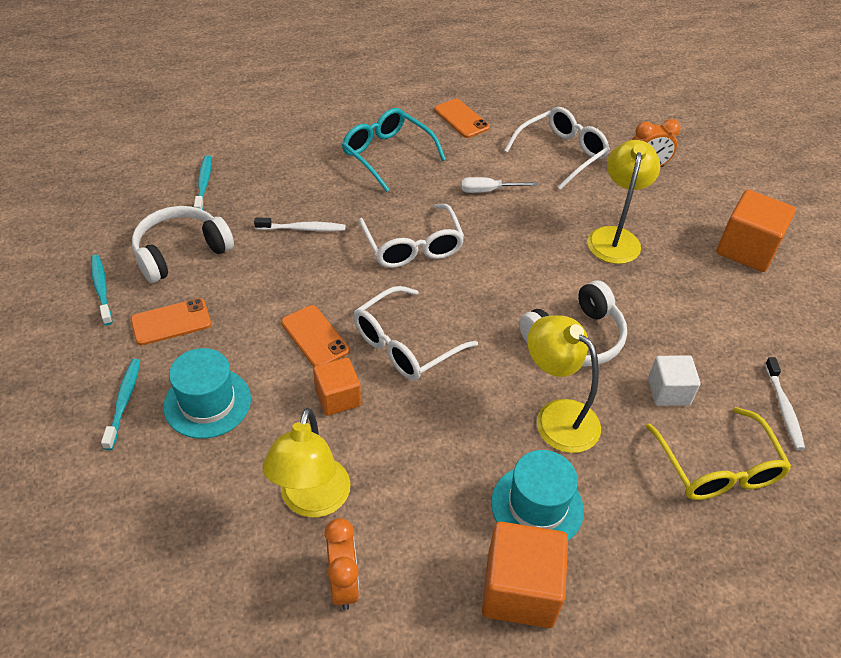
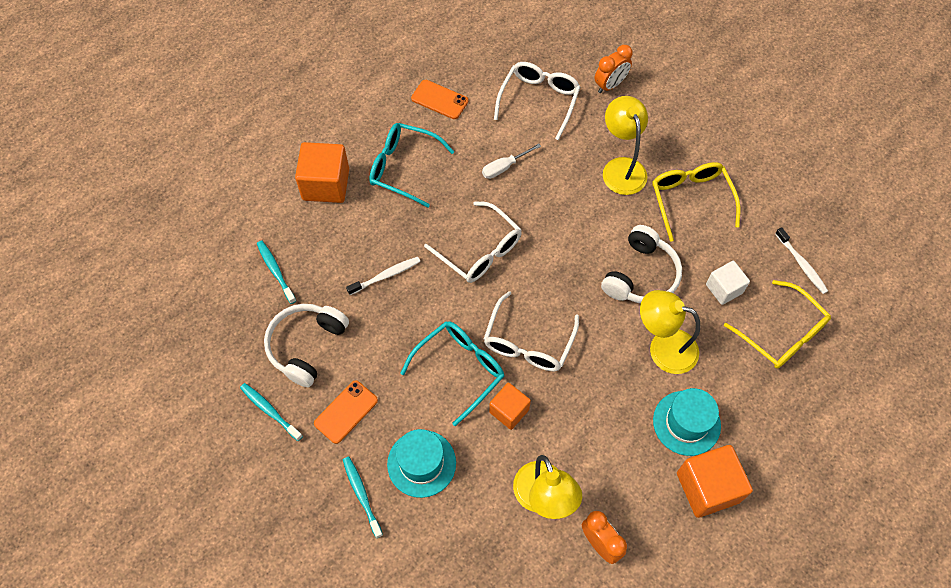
camera: 25 degrees left, 15 degrees up
orange phone [281,305,349,367] -> turquoise glasses [400,321,504,426]
orange cube [716,190,796,272] -> orange cube moved to [295,142,349,203]
none -> yellow glasses [653,162,741,242]

